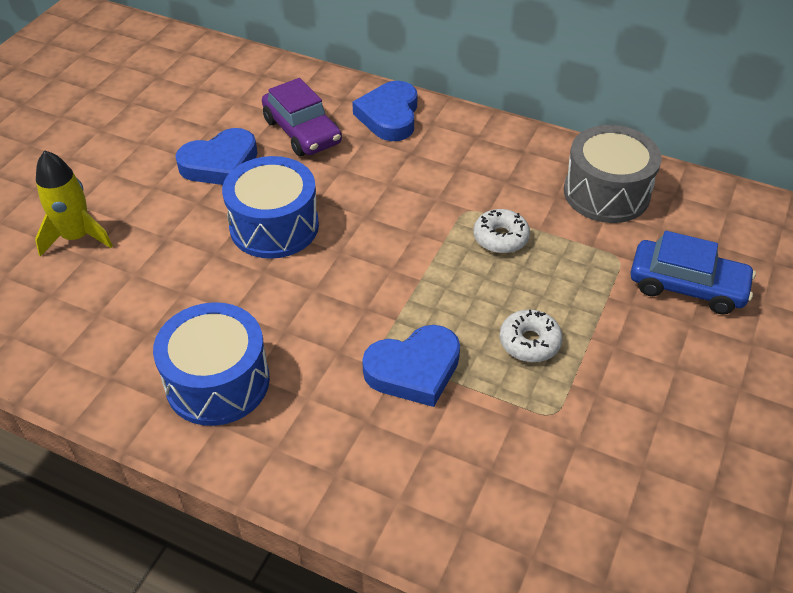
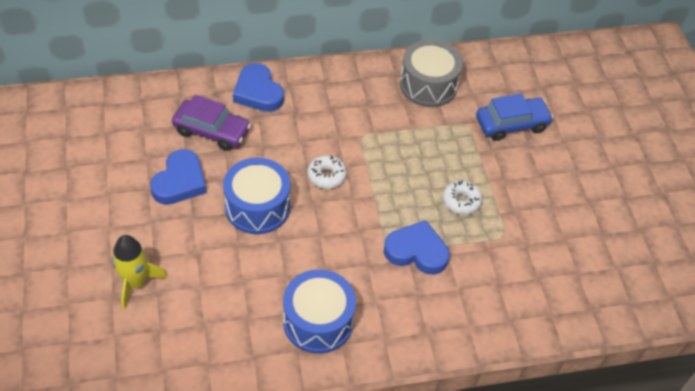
camera: 40 degrees left, 5 degrees up
blue heart [362,325,460,407] -> blue heart turned 105 degrees counterclockwise [384,220,450,275]
white donut [473,209,530,254] -> white donut moved to [307,155,347,189]

